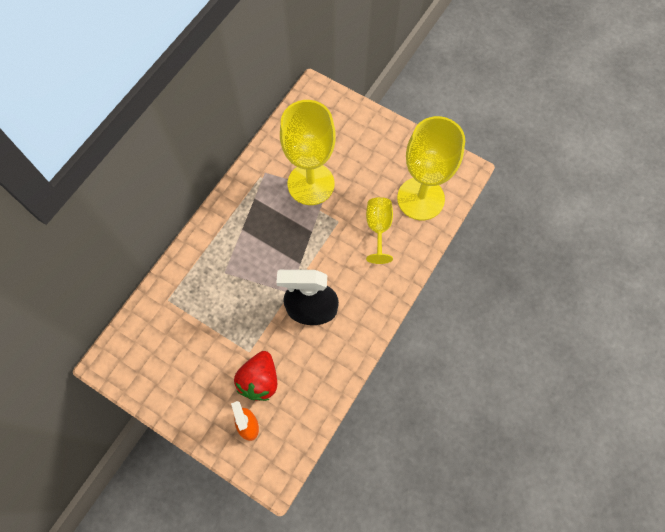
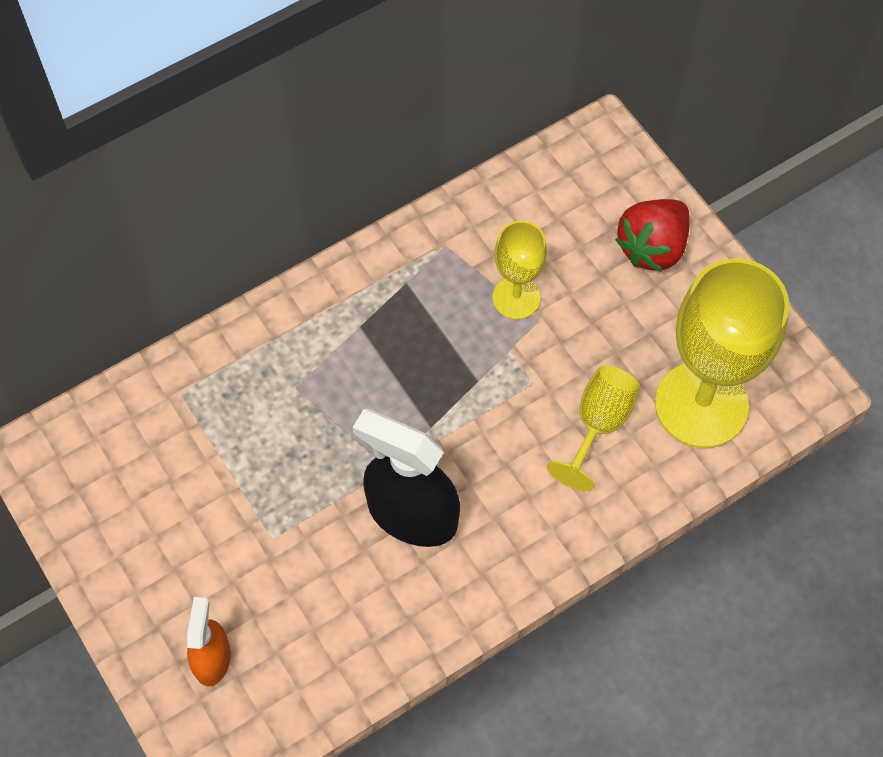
camera: 25 degrees right, 5 degrees down
red strawberry [234,351,277,401] -> red strawberry moved to [615,199,690,272]
yellow goblet [280,100,336,205] -> yellow goblet [493,221,547,319], size x0.53

